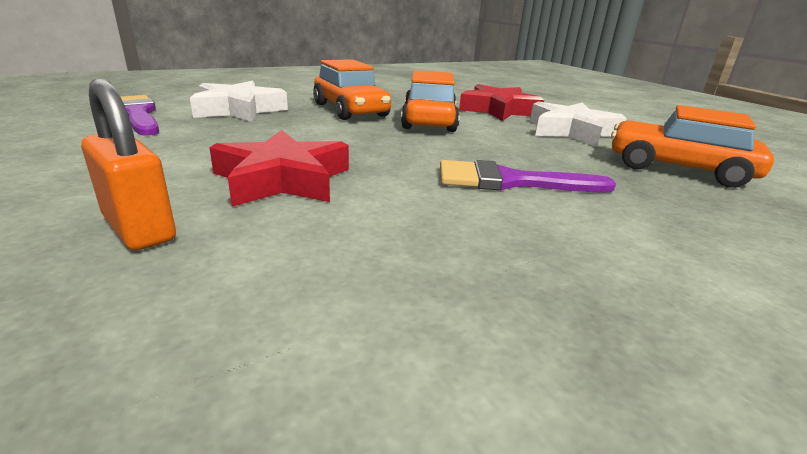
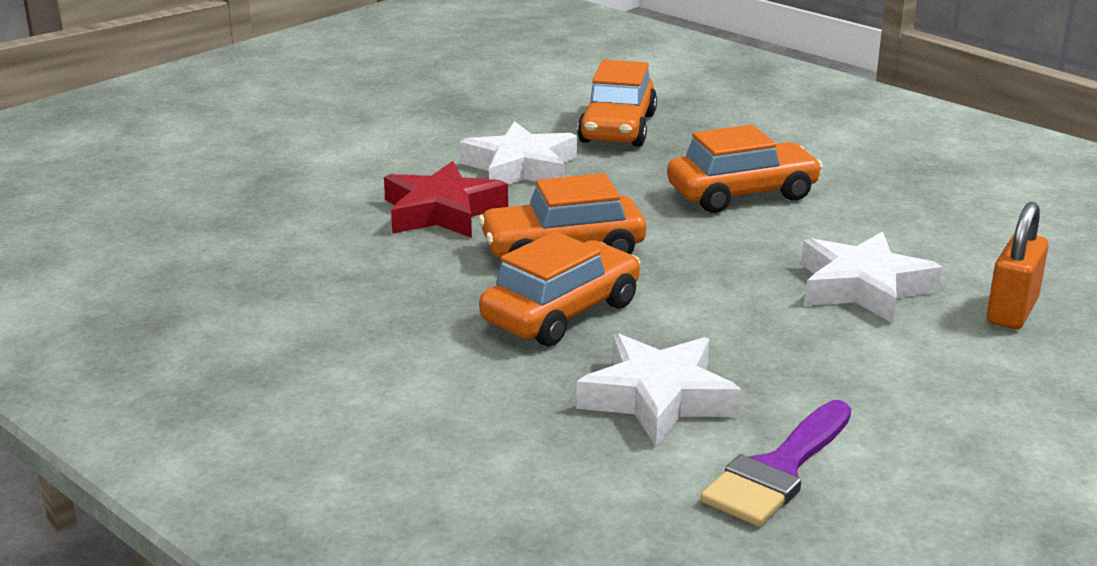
camera: 105 degrees left, 0 degrees up
red star [209,130,349,207] -> white star [801,232,942,323]
purple brush [440,160,616,193] -> orange car [667,125,823,213]

